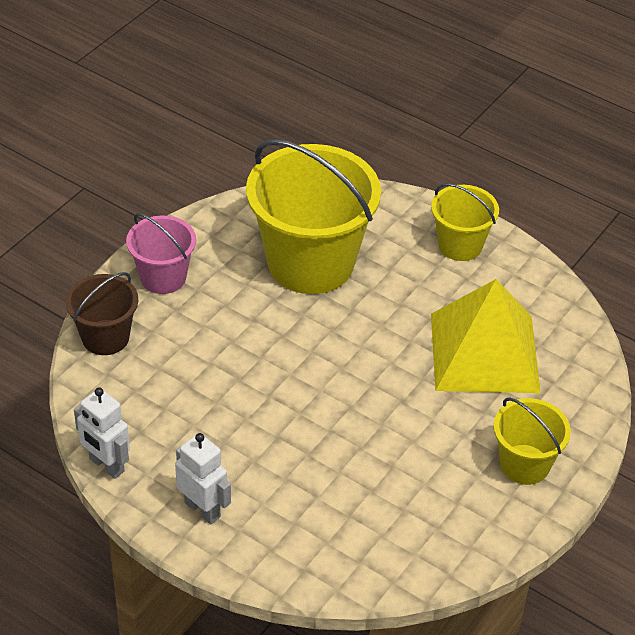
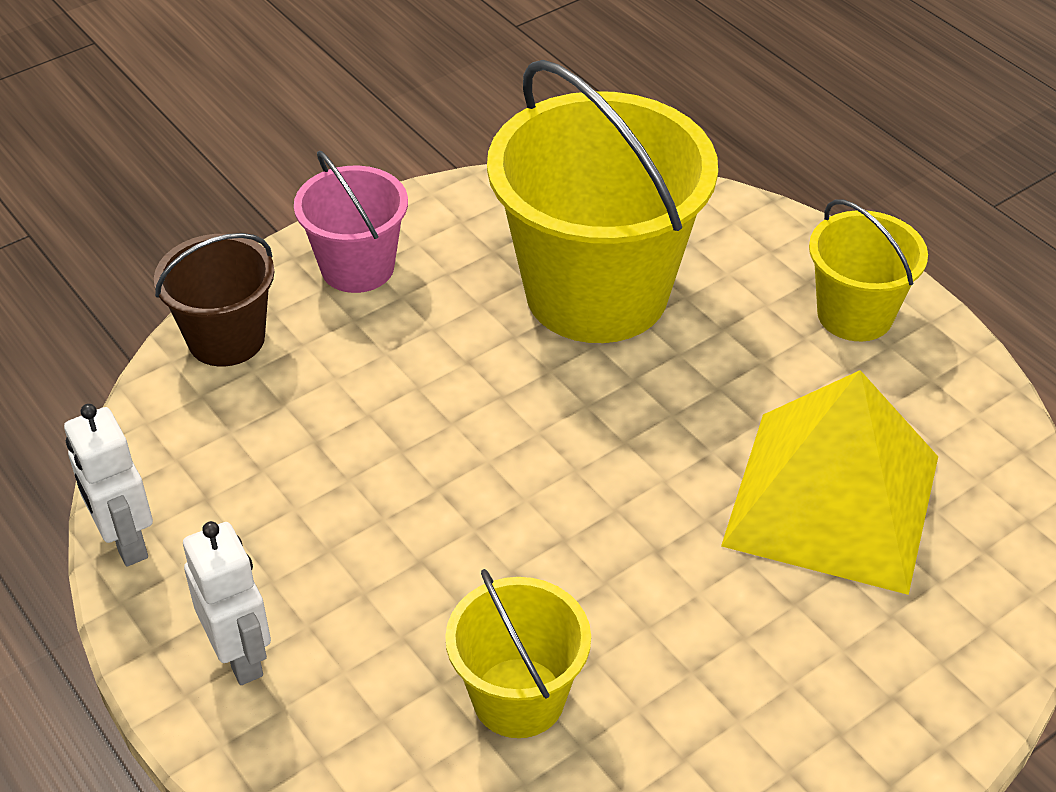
camera: 20 degrees right, 0 degrees up
yellow bucket [493,397,571,485] -> yellow bucket moved to [445,569,591,738]

